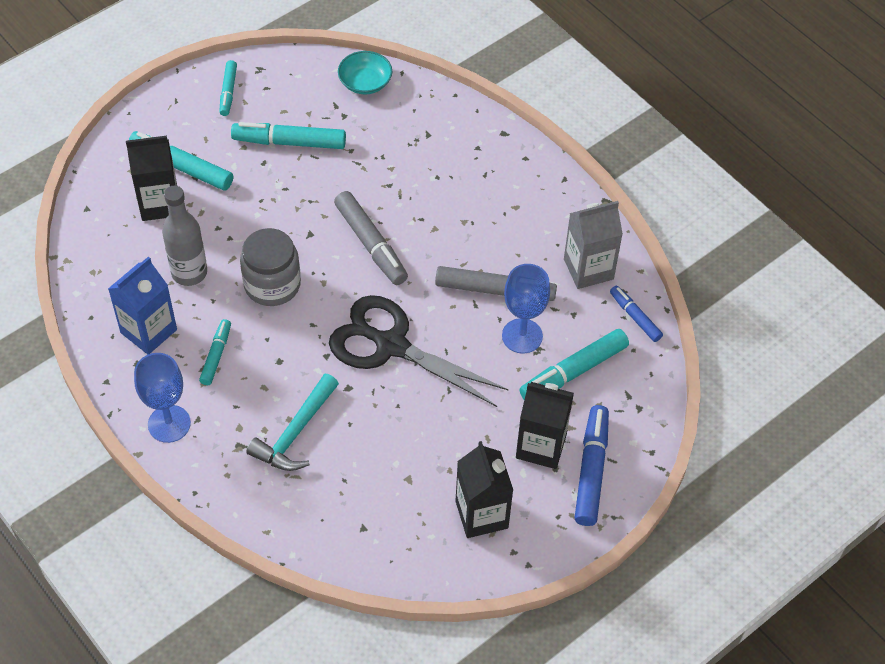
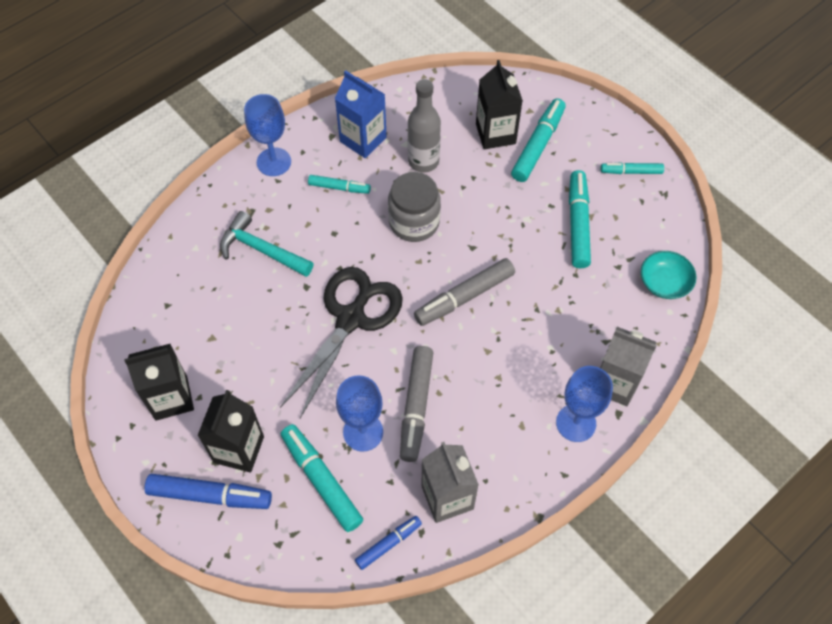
camera: 90 degrees right, 5 degrees up
none -> blue goblet [556,366,613,442]
none -> grey carton [600,327,657,406]

